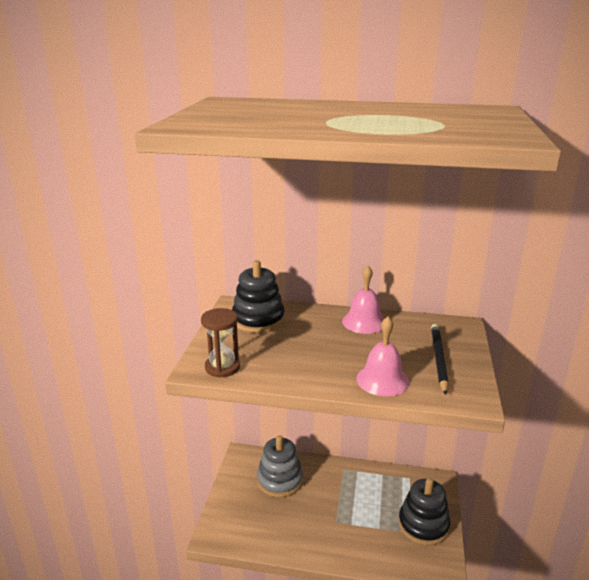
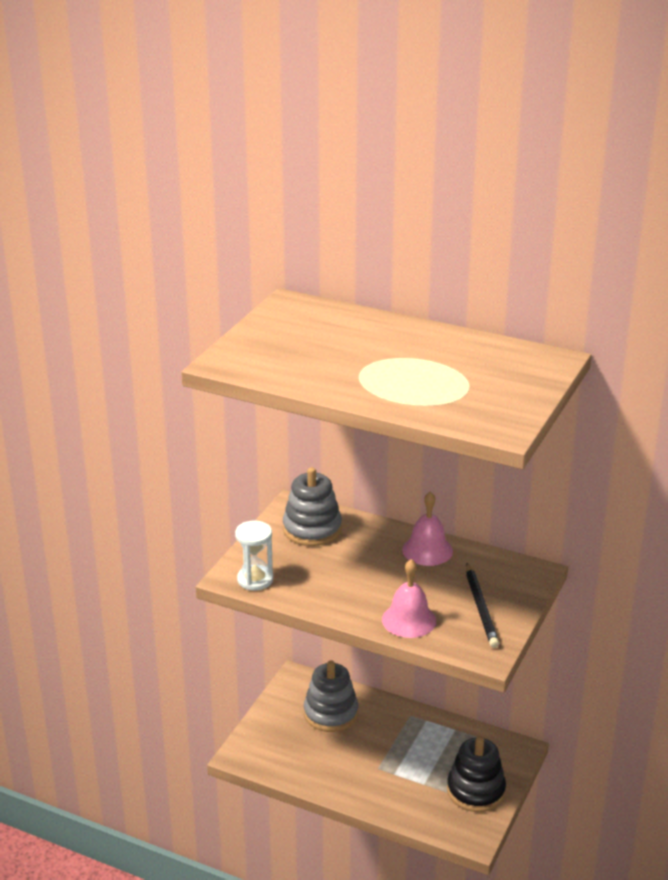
camera: 15 degrees right, 5 degrees up
brown hourglass [201,308,240,378] -> white hourglass [235,521,273,591]
black stacking toy [232,260,285,333] -> grey stacking toy [283,467,342,546]
black pencil [431,324,449,395] -> black pencil turned 150 degrees clockwise [466,563,499,648]

